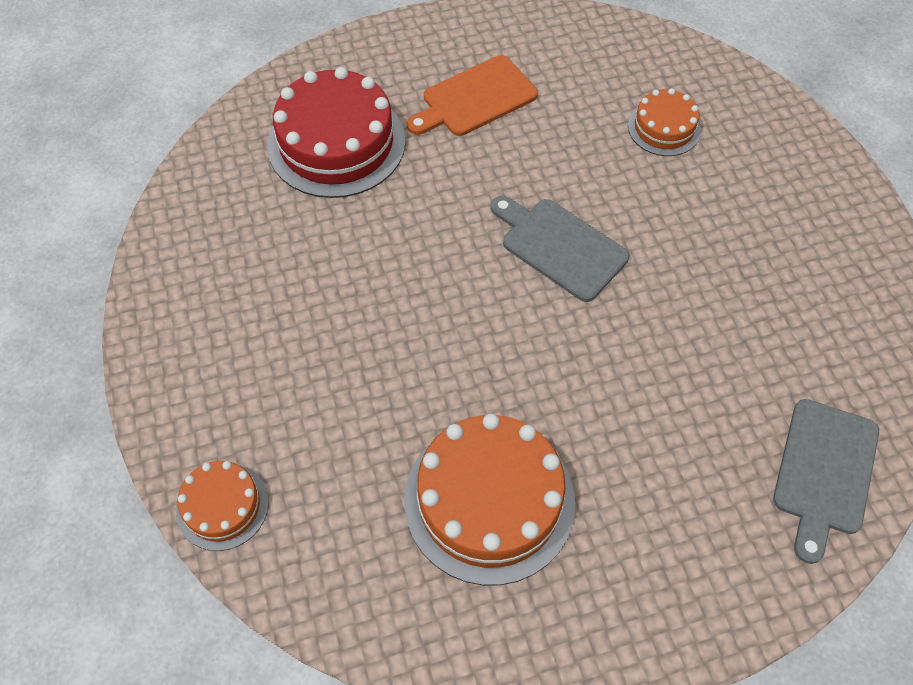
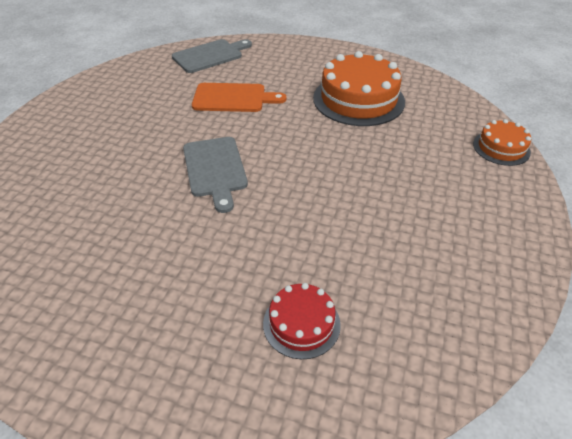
camera: 145 degrees left, 15 degrees down
red cake [267,67,405,198] -> red cake [263,283,341,359], size x0.53
orange cutting board [407,55,538,136] -> orange cutting board moved to [192,83,286,112]
orange cake [628,88,701,156] -> none

